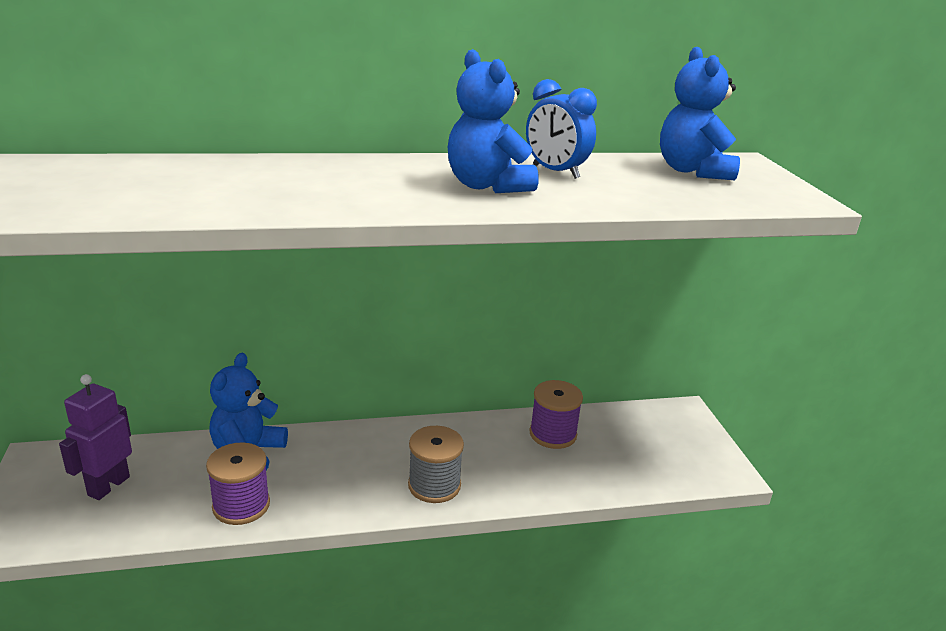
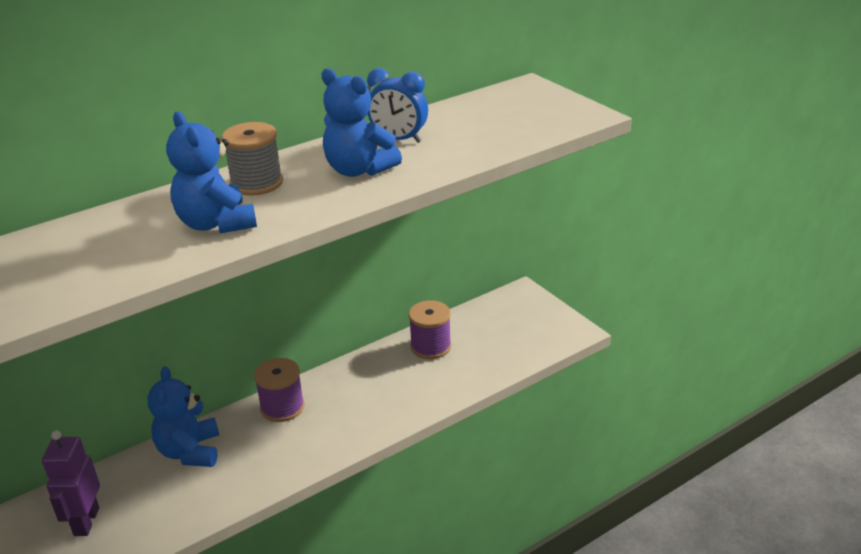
camera: 20 degrees left, 5 degrees up
purple spool [206,442,270,525] -> purple spool moved to [254,358,305,422]
grey spool [408,426,464,503] -> grey spool moved to [222,122,283,196]
blue teddy bear [660,47,740,180] -> blue teddy bear moved to [166,111,257,233]

